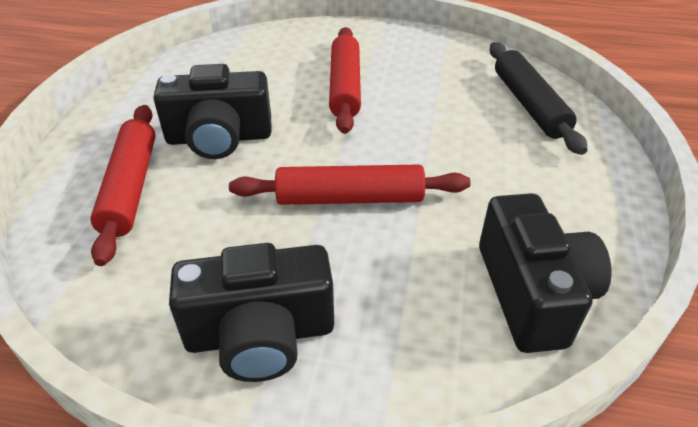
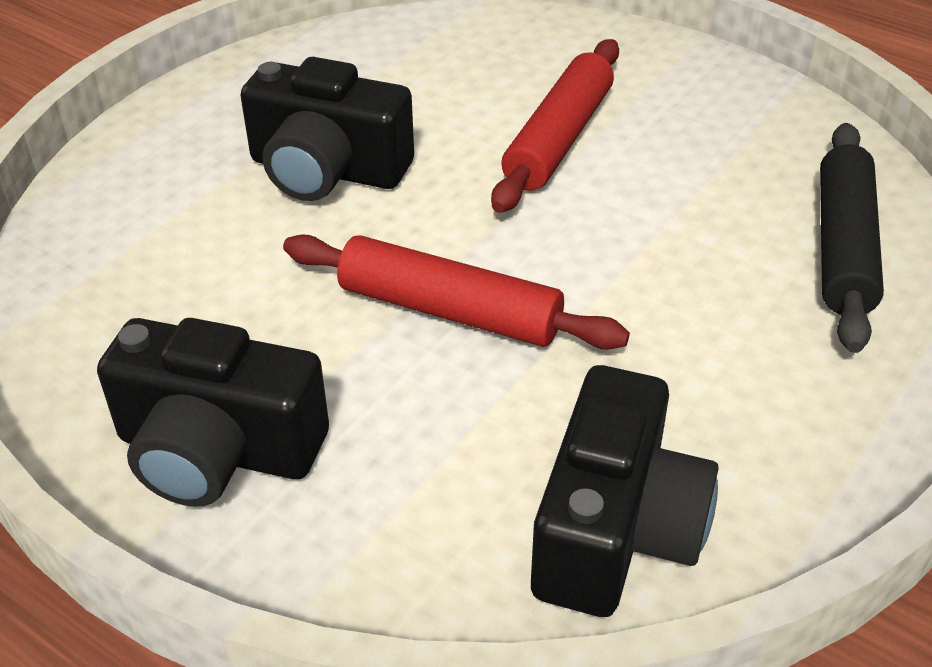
camera: 25 degrees right, 0 degrees up
red rolling pin [90,105,156,266] -> none

